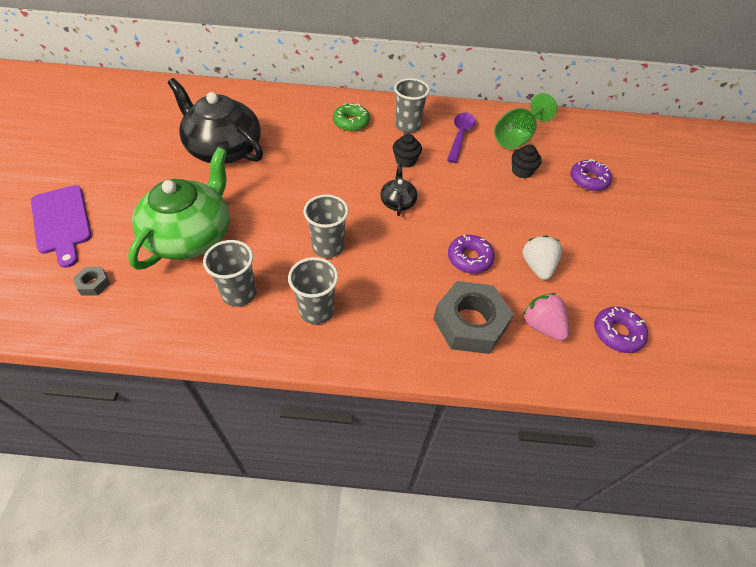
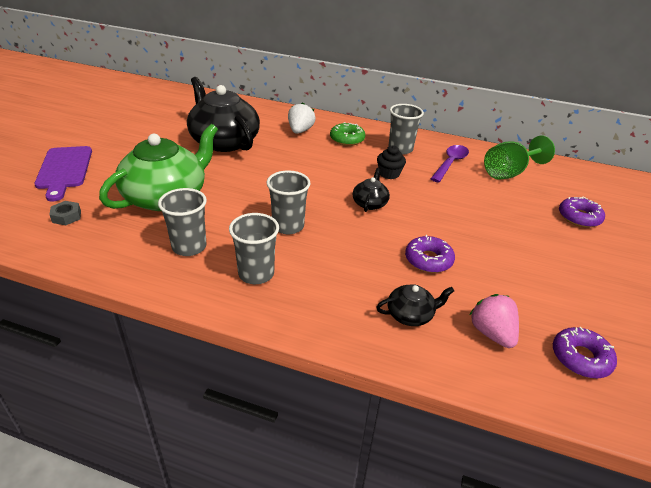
camera: 15 degrees right, 15 degrees down
grey nut [433,281,514,354] -> black teapot [376,284,454,326]
black cupcake [512,144,542,178] -> none
white strawberry [522,235,562,280] -> white strawberry moved to [288,102,316,134]

